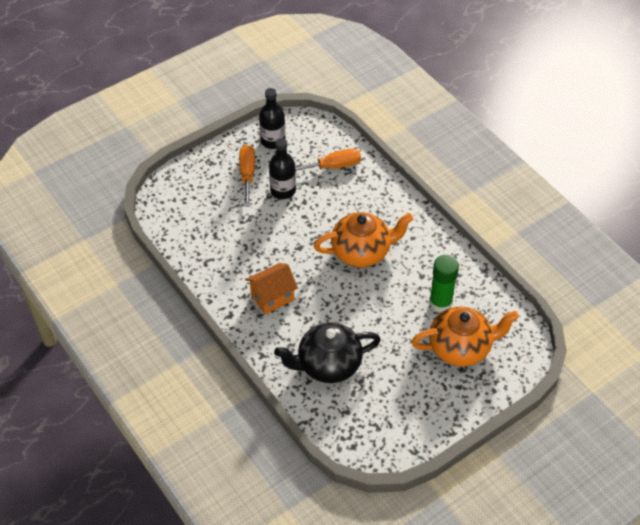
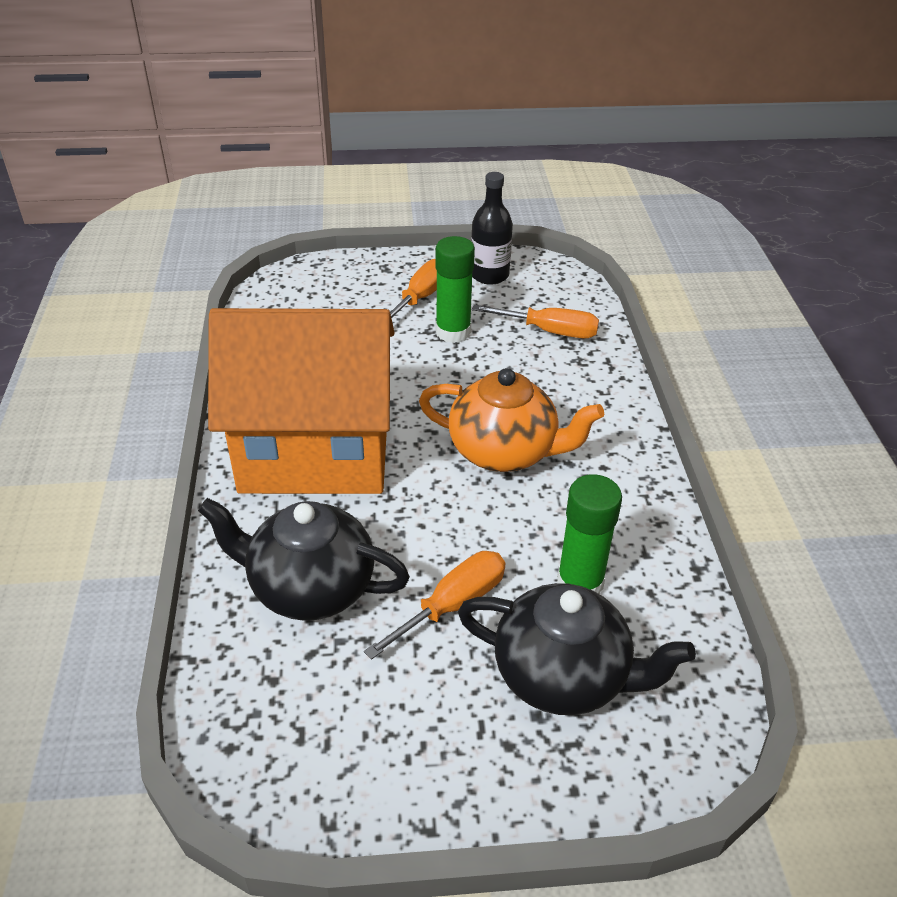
camera: 30 degrees right, 10 degrees down
orange house [246,263,298,314] -> orange house [208,308,394,494], size x2.31
black bottle [269,138,296,199] -> green glue stick [435,236,475,343]
orange teapot [411,306,519,367] -> black teapot [458,583,696,715]
none -> orange screwdriver [364,551,505,660]

